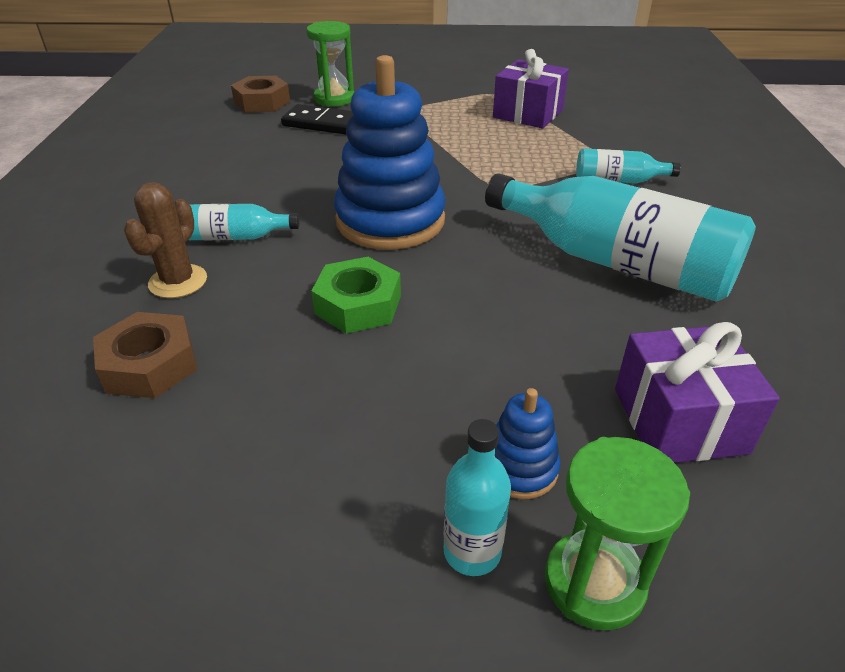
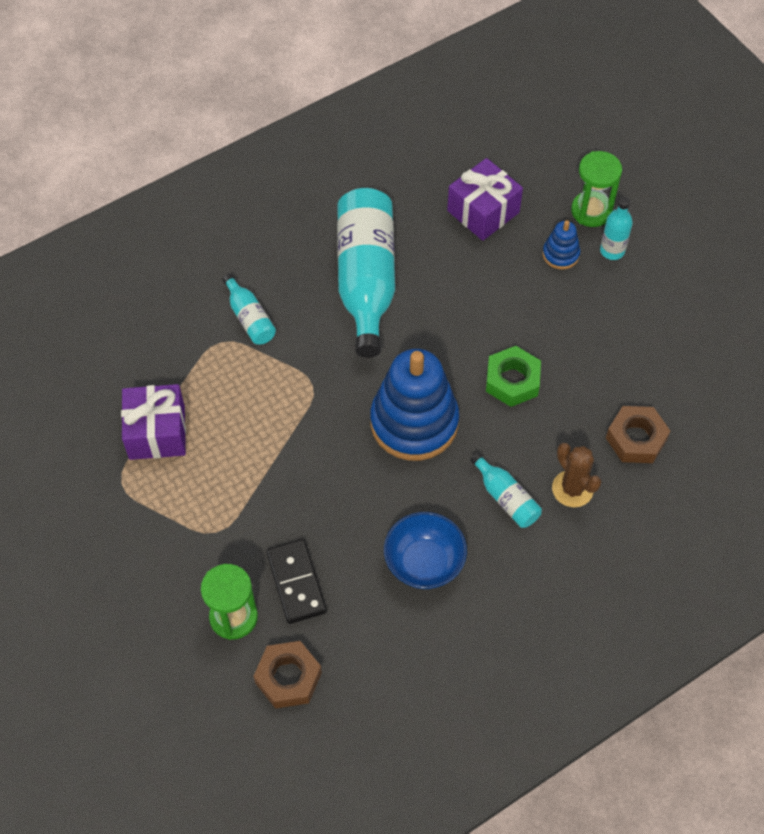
camera: 125 degrees left, 20 degrees up
brown cactus [124,182,207,298] -> brown cactus turned 75 degrees clockwise [552,443,601,507]
none -> blue bowl [384,512,467,589]

